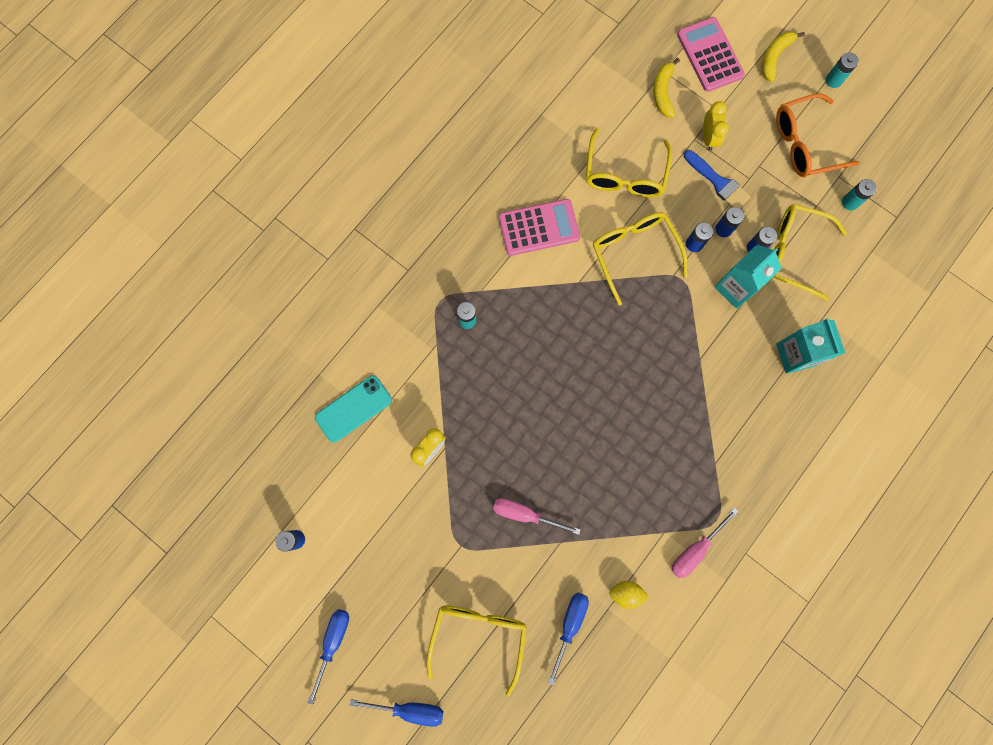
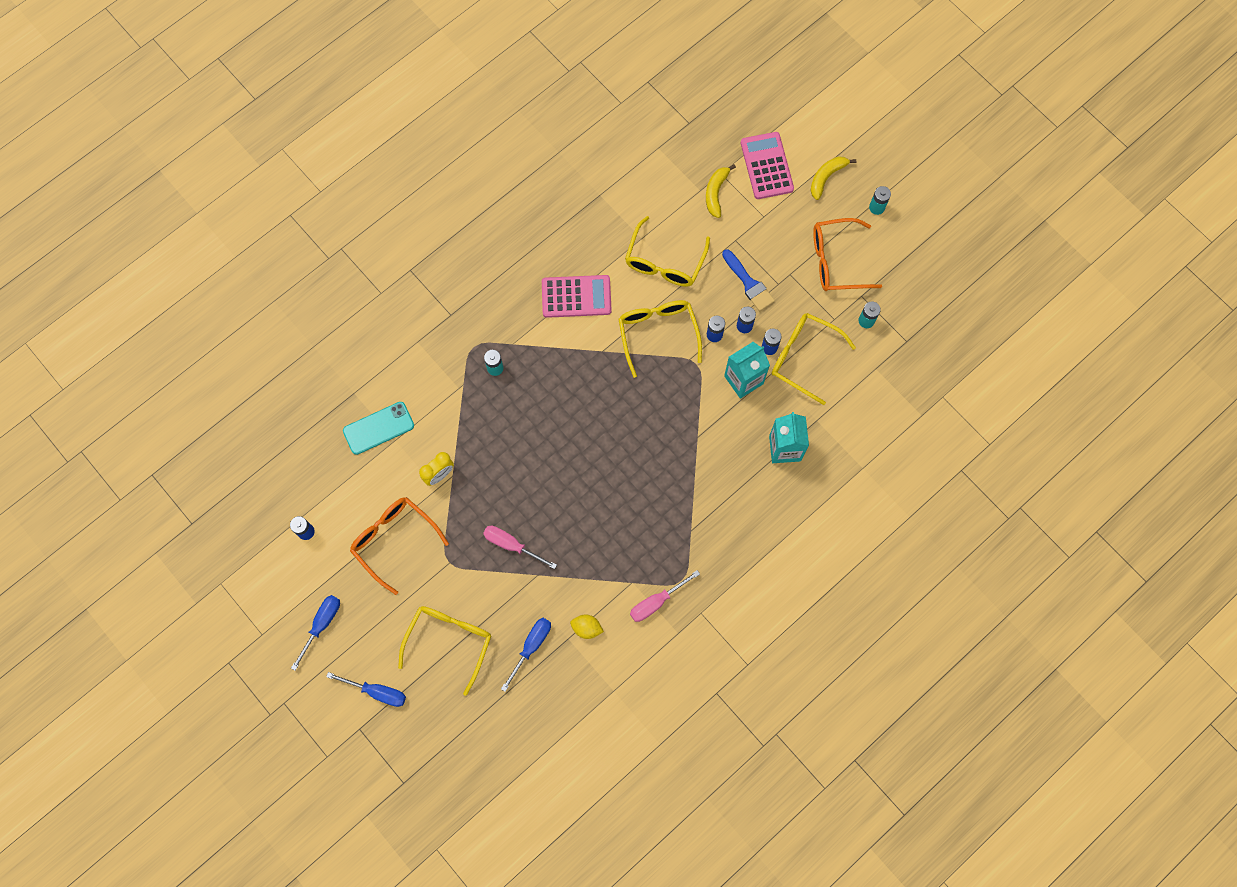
camera: 10 degrees right, 5 degrees down
yellow clock [703,101,729,151] -> none
none -> orange glasses [350,497,449,595]

